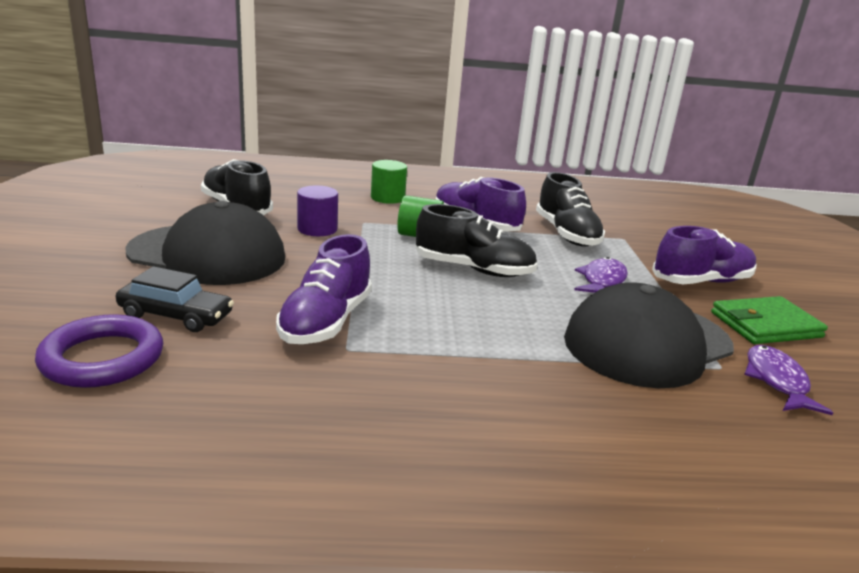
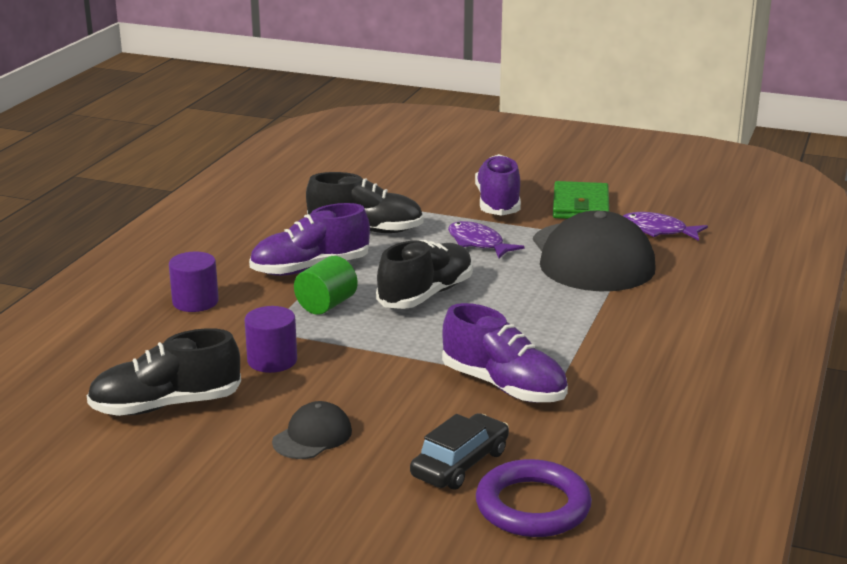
camera: 65 degrees left, 0 degrees up
black cap [125,201,285,285] -> black cap [272,401,352,459], size x0.44
green cylinder [371,160,407,204] -> purple cylinder [169,251,219,312]

